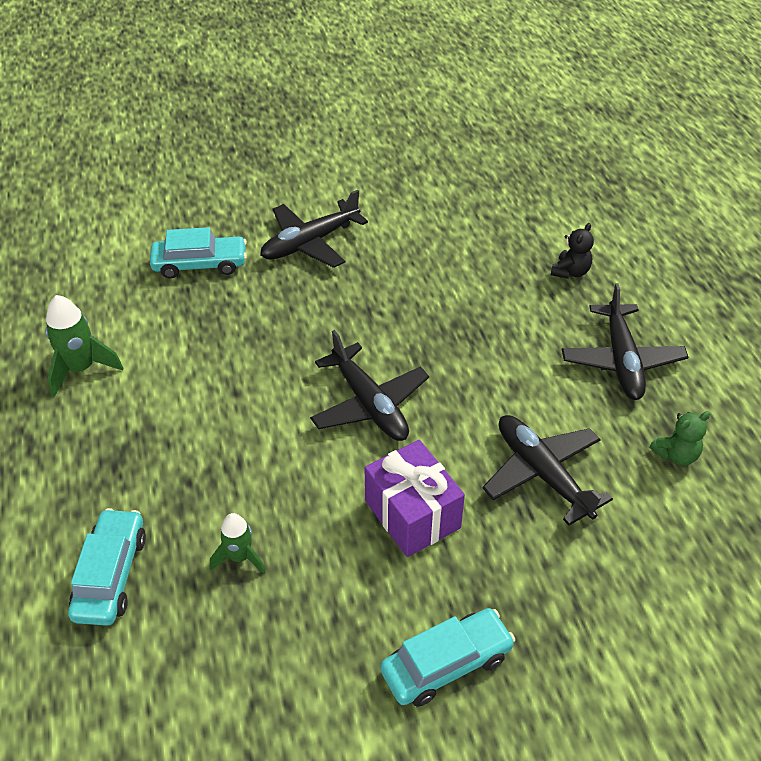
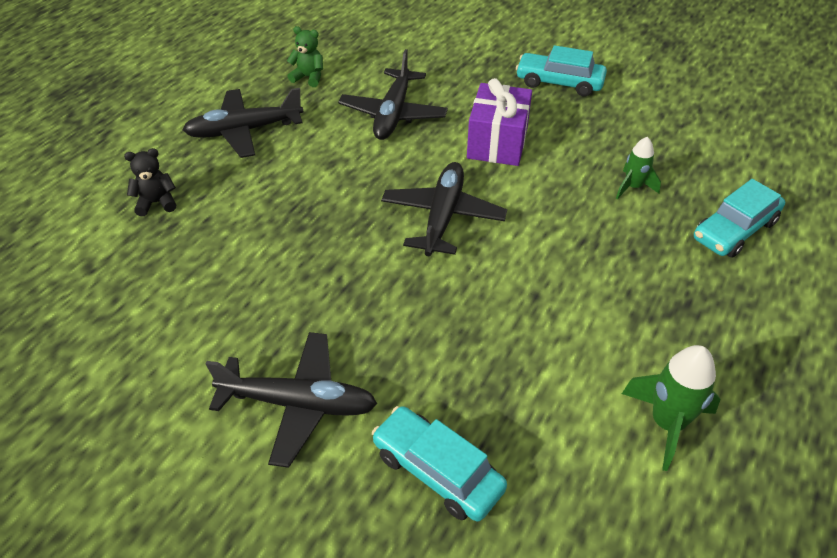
camera: 135 degrees left, 0 degrees up
black plane [562,283,688,400] -> black plane turned 150 degrees counterclockwise [183,88,303,158]

